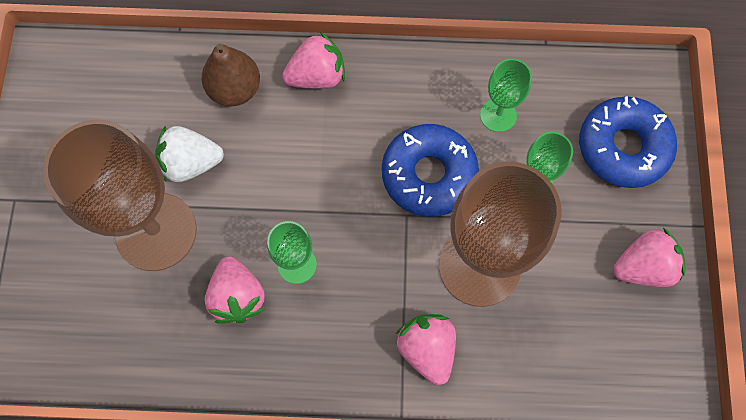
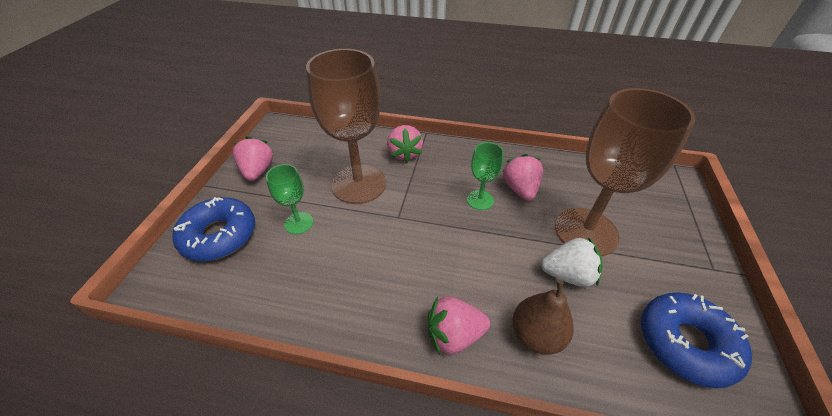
camera: 170 degrees left, 25 degrees down
blue donut [382,124,479,217] -> blue donut moved to [641,292,752,388]
green goblet [480,59,532,132] -> none
pink strawberry [613,228,686,287] -> pink strawberry turned 90 degrees clockwise [233,136,273,181]

